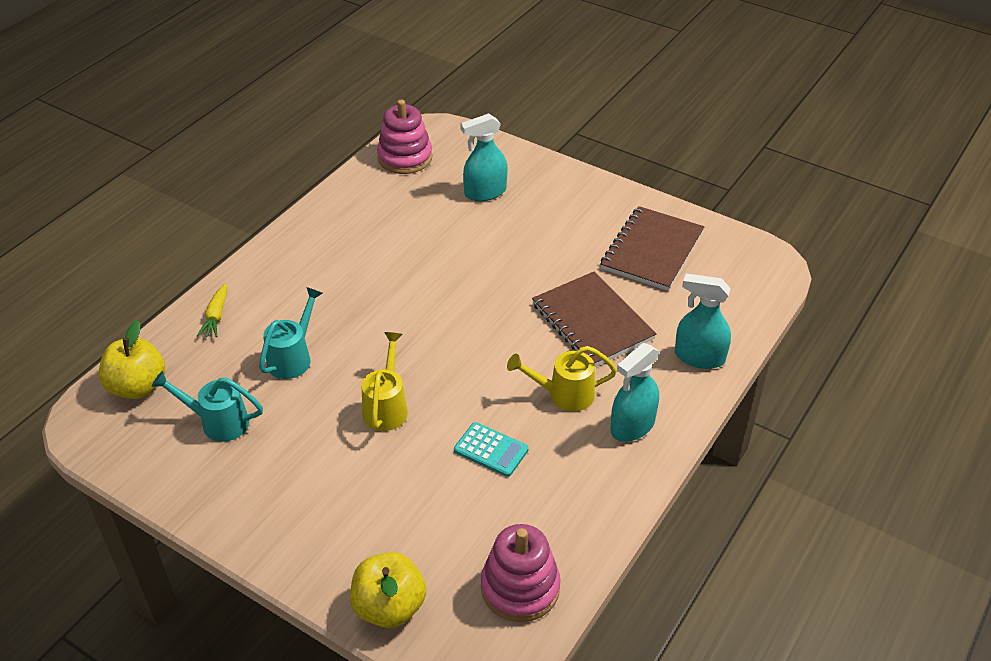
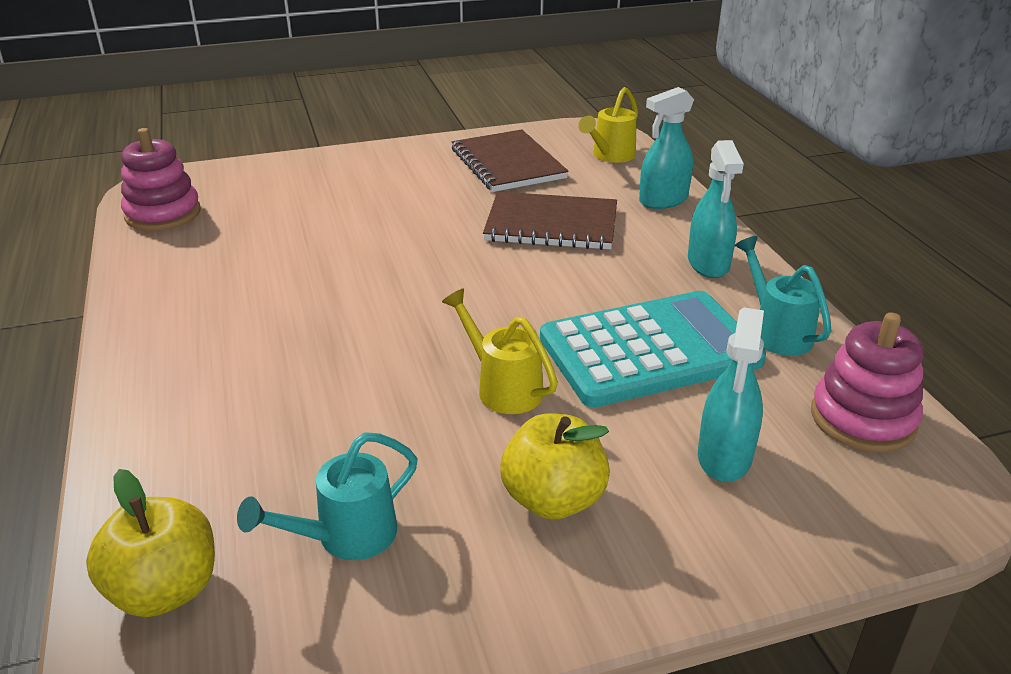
camera: 50 degrees left, 10 degrees down
yellow carrot [197,283,227,337] -> none
turquoise watering can [259,287,323,379] -> turquoise watering can moved to [735,236,831,356]
yellow apple [350,552,426,628] -> yellow apple moved to [500,413,610,520]
turquoise calculator [454,422,529,477] -> turquoise calculator [540,291,766,408], size x2.30
turquoise spray bottle [460,113,507,201] -> turquoise spray bottle moved to [698,307,764,482]
yellow watering can [507,346,617,412] -> yellow watering can moved to [578,87,638,163]

